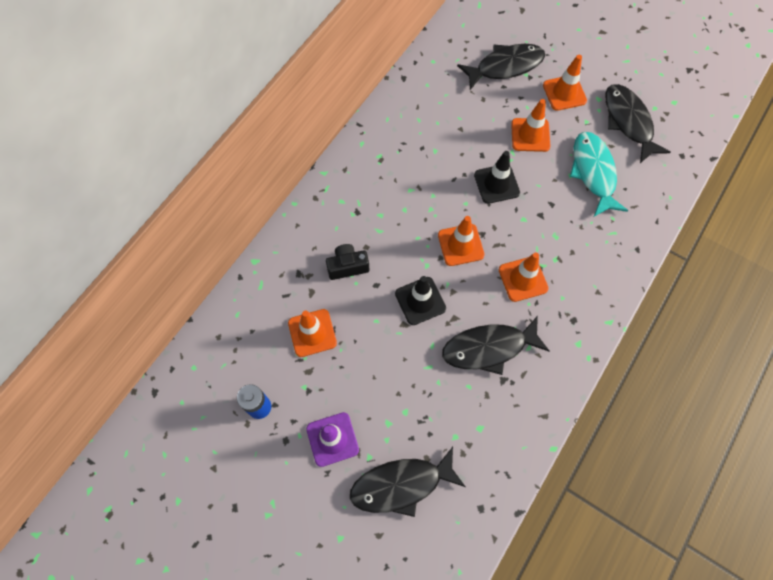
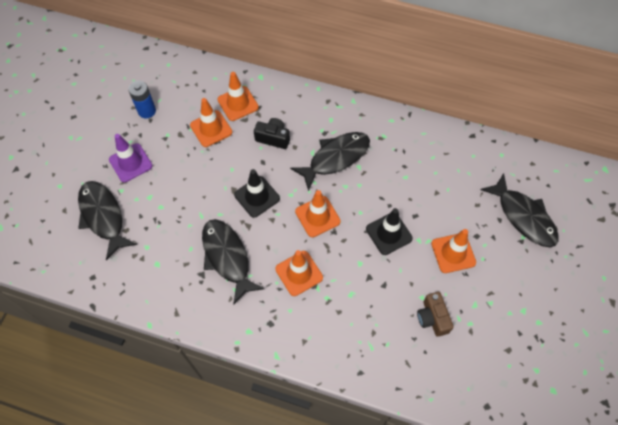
camera: 75 degrees right, 5 degrees down
black camera [326,244,369,280] -> black camera turned 45 degrees counterclockwise [254,118,290,149]
orange traffic cone [543,55,587,111] -> orange traffic cone moved to [218,72,259,121]
turquoise fish [570,132,628,217] -> brown camera [417,292,454,337]
black fish [605,84,671,163] -> black fish moved to [290,132,370,191]

